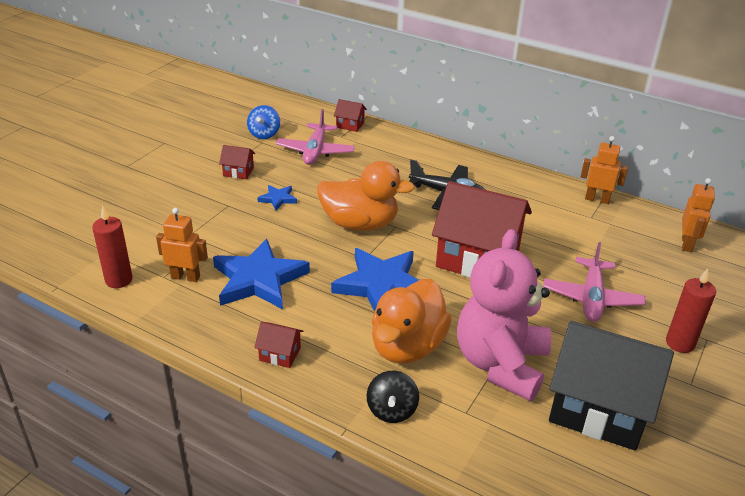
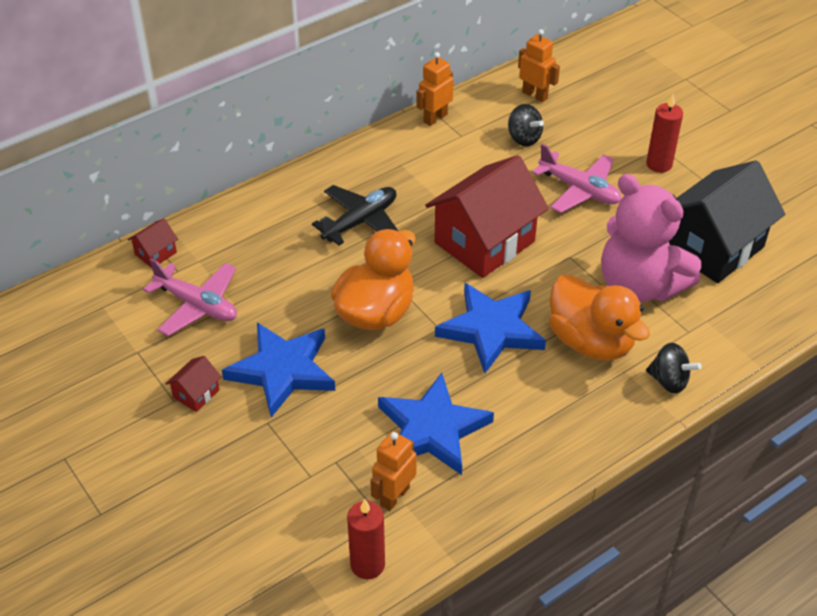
camera: 65 degrees left, 10 degrees up
blue spinning top [247,105,280,139] -> none
red house [254,322,303,368] -> none
blue star [257,185,297,210] -> blue star [222,322,335,418], size x2.19
none -> black spinning top [508,104,544,147]

